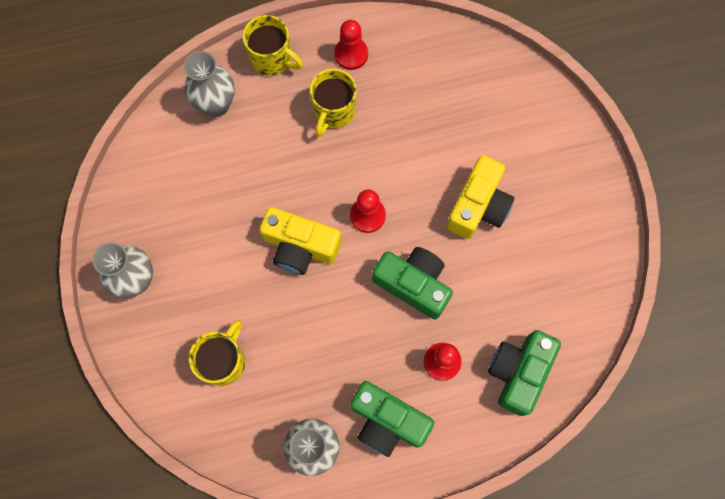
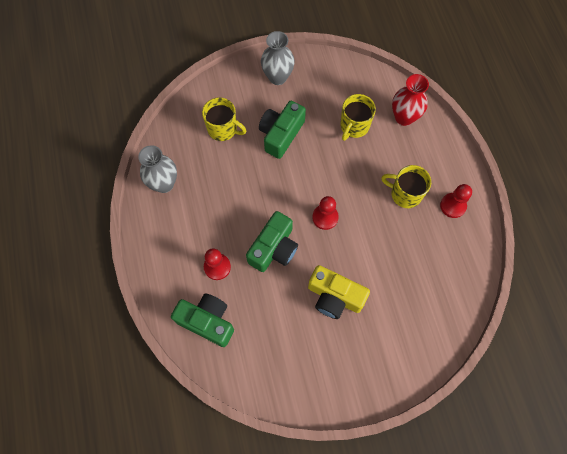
camera: 90 degrees right, 5 degrees down
grey vase [184,51,235,117] -> red vase [392,74,429,126]
yellow mug [243,15,303,76] -> yellow mug moved to [340,94,376,141]
yellow camera [260,207,341,275] -> none
green camera [350,381,434,457] -> green camera moved to [259,101,306,159]

